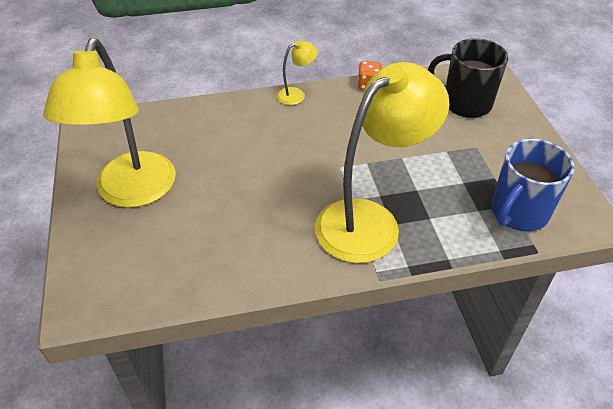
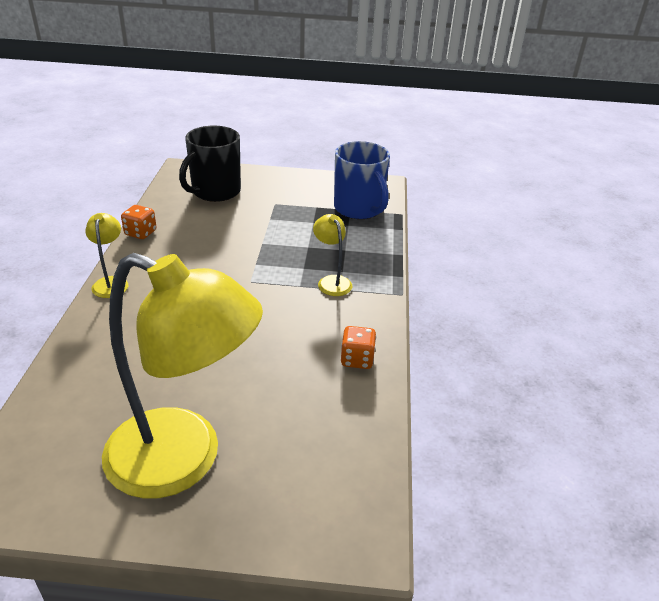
camera: 75 degrees left, 10 degrees down
yellow lamp [315,62,450,263] -> yellow lamp [313,214,352,296], size x0.42
none -> orange dice [341,326,376,369]

